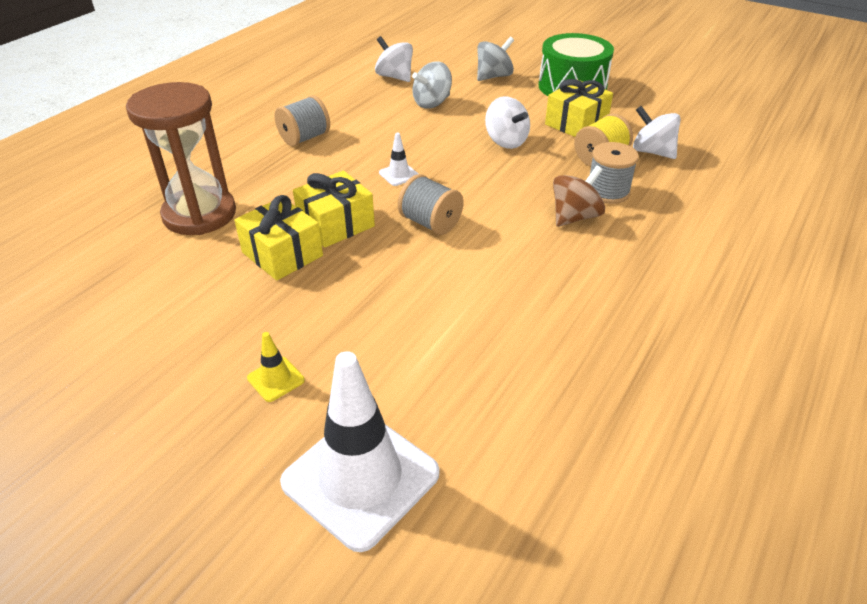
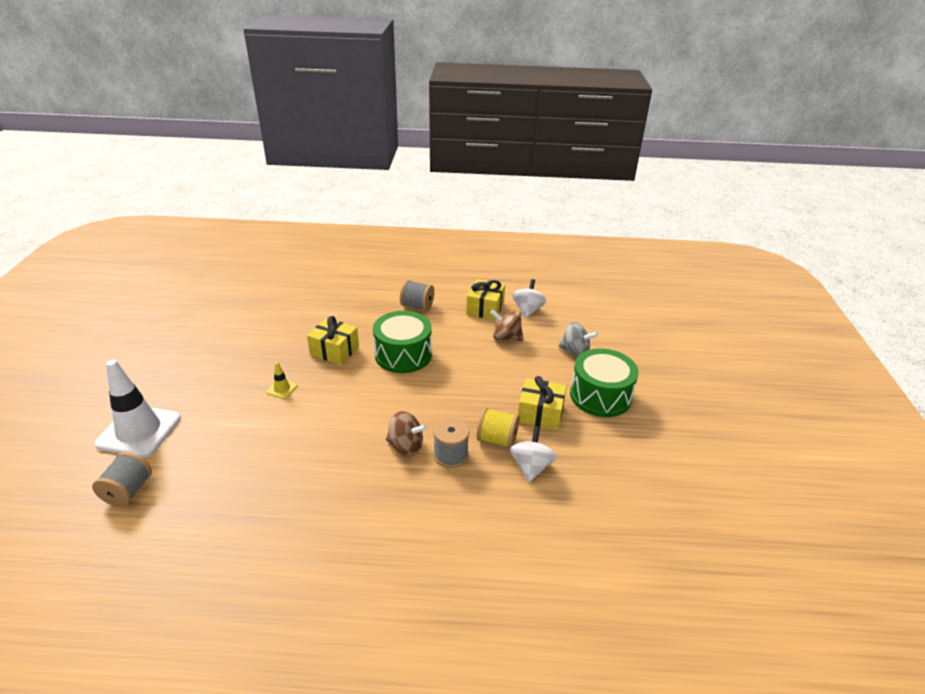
camera: 60 degrees right, 5 degrees down
brown hourglass [126,82,236,235] -> none
yellow gift [234,195,323,280] -> yellow gift moved to [466,279,505,320]
yellow traffic cone [247,332,305,402] -> yellow traffic cone moved to [266,362,297,399]
white traffic cone [379,133,418,186] -> green drum [373,311,432,373]
grey spool [398,174,464,235] -> grey spool moved to [92,452,152,507]
grey spinning top [412,61,452,109] -> brown spinning top [490,310,523,341]
white spinning top [485,96,530,149] -> none

